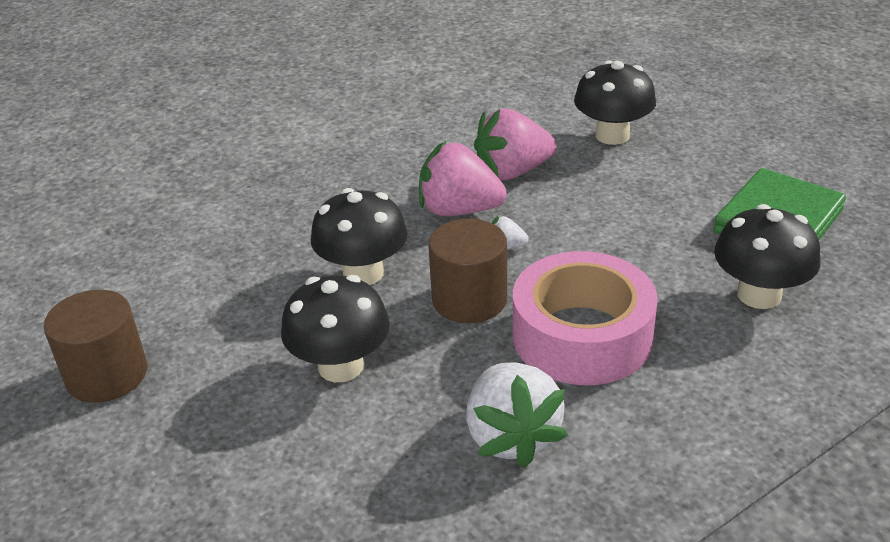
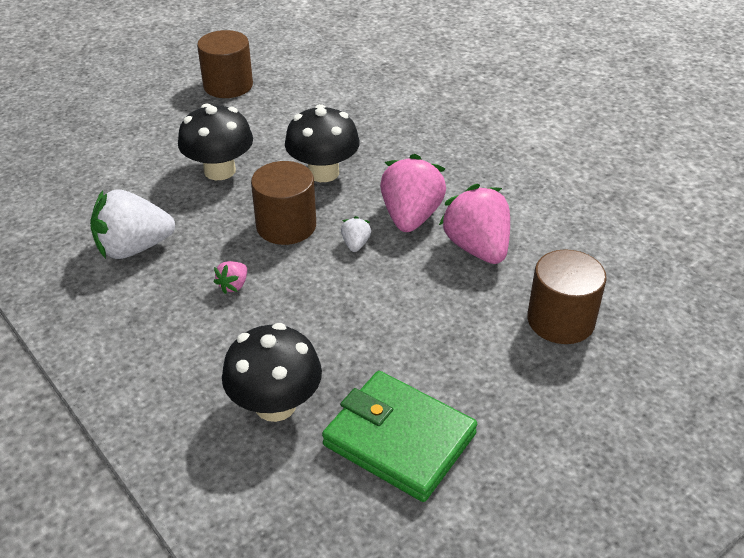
camera: 85 degrees right, 5 degrees up
pink tape [513,251,658,385] -> pink strawberry [214,261,247,294]
black mushroom [574,61,656,145] -> brown cylinder [527,249,607,344]

